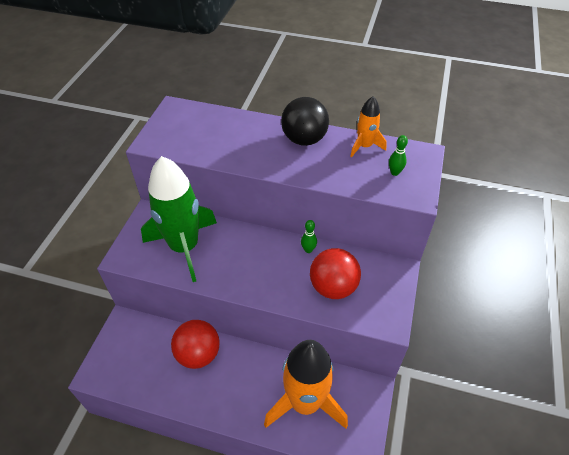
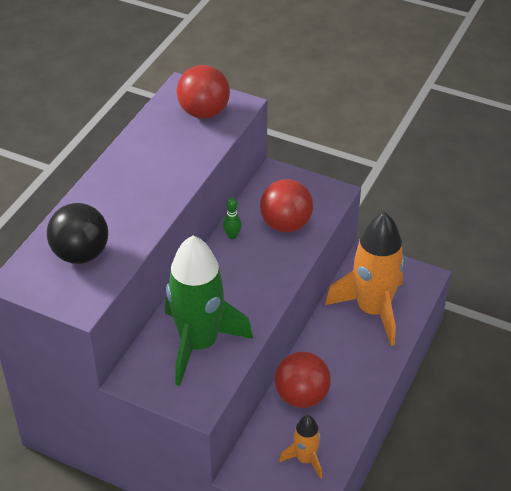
camera: 80 degrees left, 5 degrees down
black ball [281,97,329,146] -> black ball moved to [47,203,108,264]
orange rocket [350,96,387,157] -> orange rocket moved to [279,415,322,479]
green bowling pin [389,135,408,176] -> red ball [177,65,230,119]

